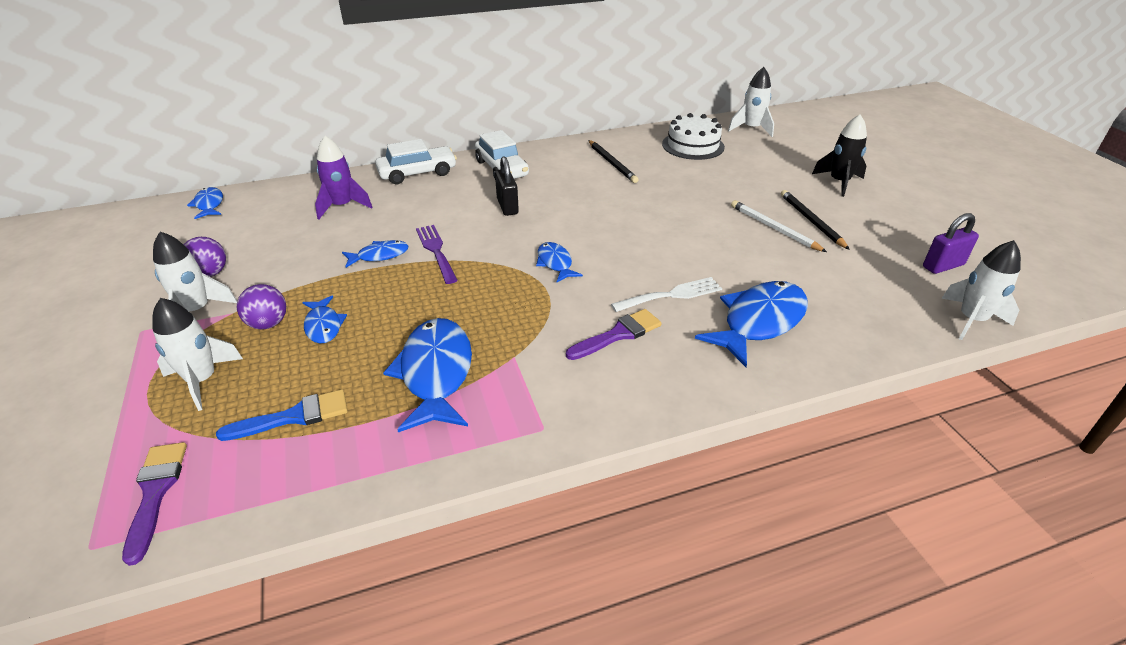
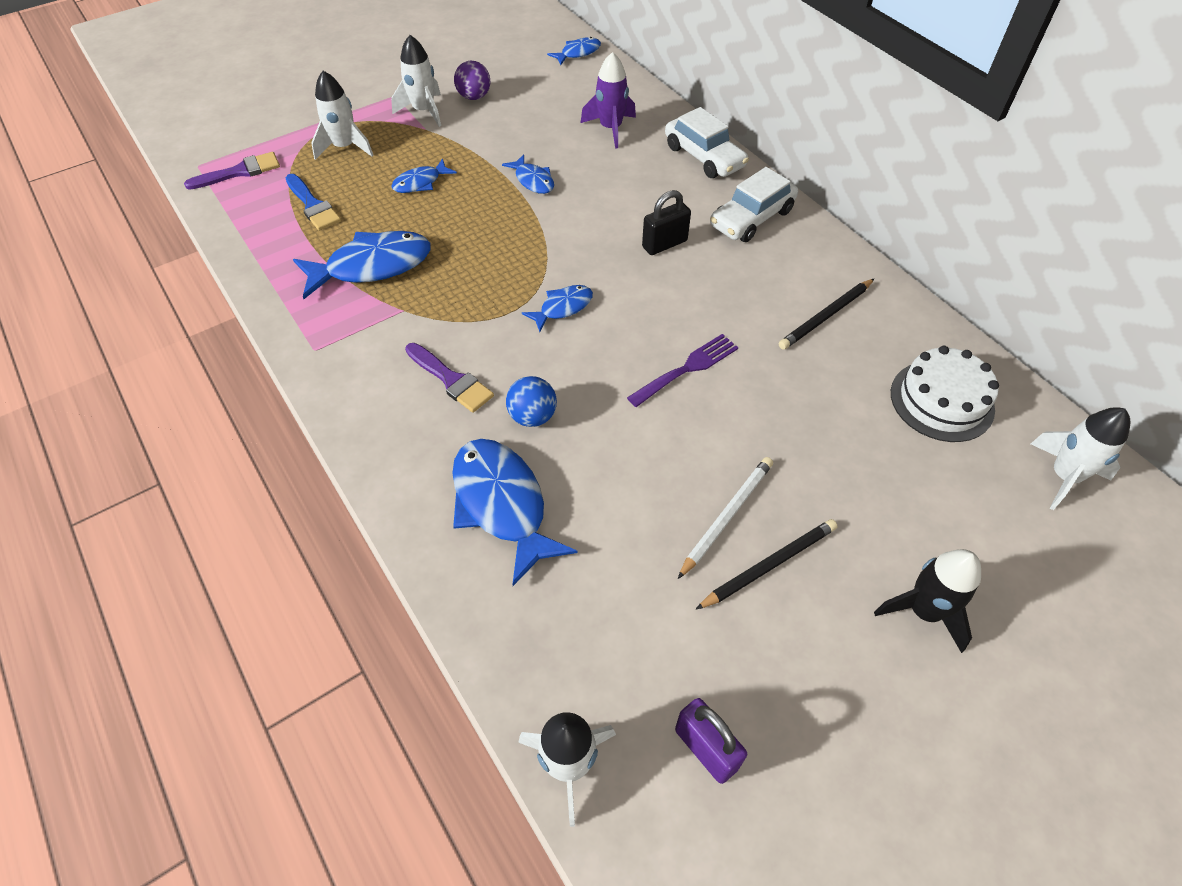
camera: 75 degrees right, 15 degrees up
purple ball [237,284,286,329] -> none
purple fork [416,225,458,284] -> purple fork moved to [627,334,738,407]
white fork [611,277,722,312] -> blue ball [506,376,557,427]
blue fish [695,281,808,367] -> blue fish turned 150 degrees counterclockwise [452,439,578,586]

